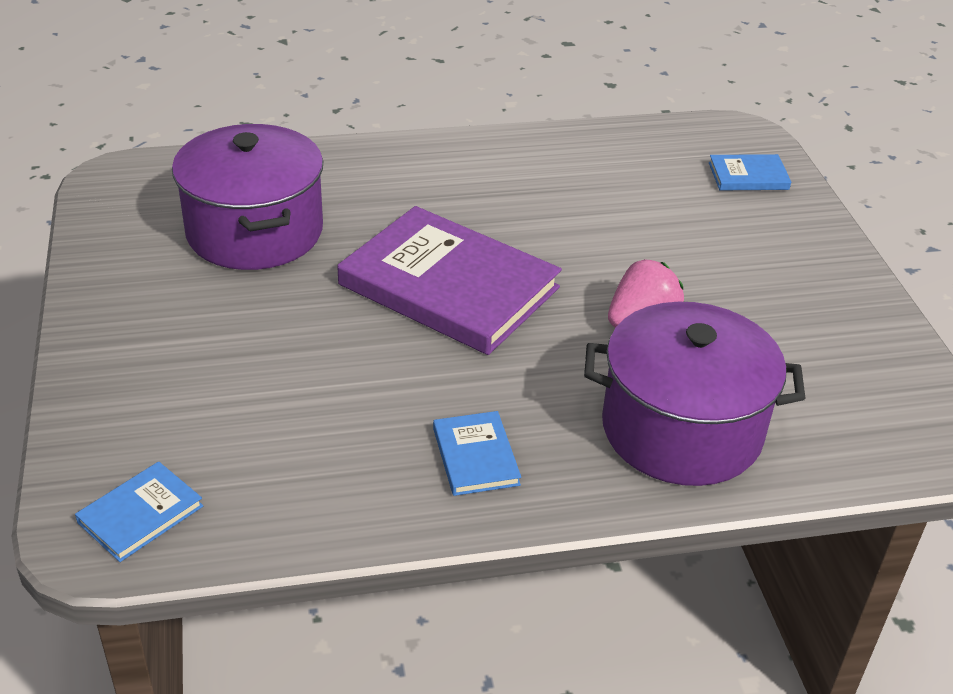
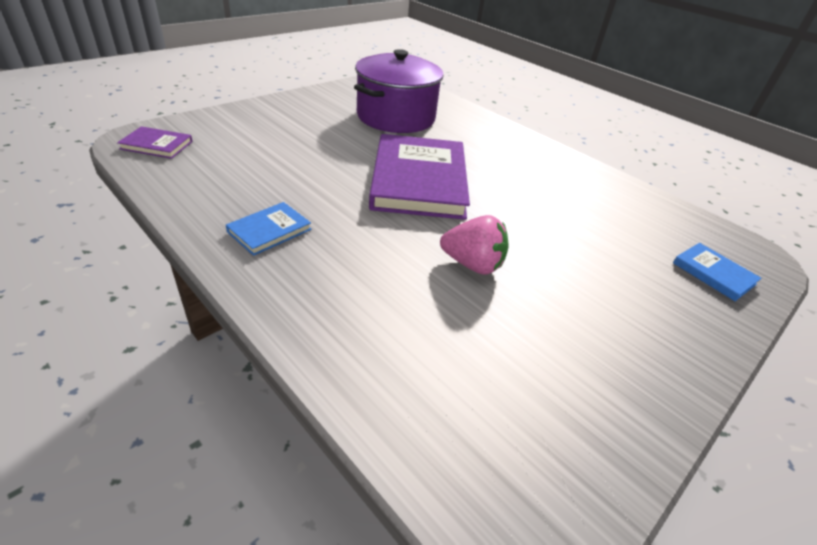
camera: 55 degrees right, 0 degrees up
blue book [75,461,203,562] -> purple book [117,126,193,159]
purple pot [584,302,805,486] -> none

